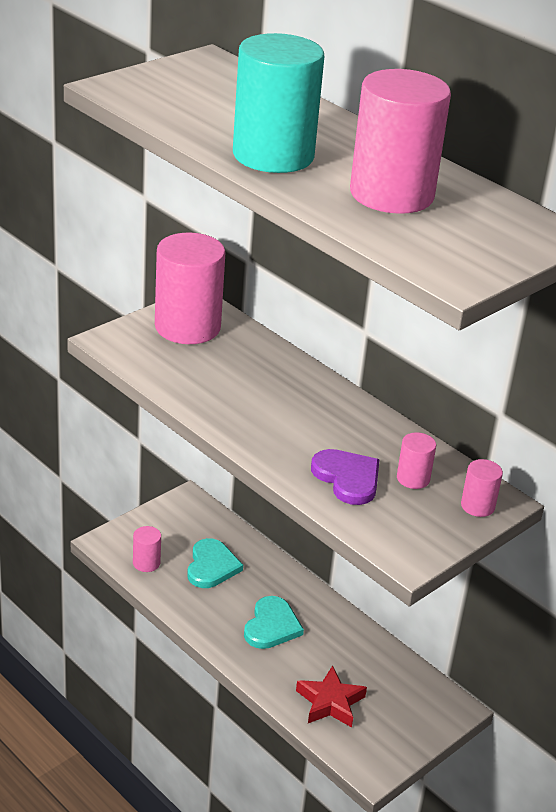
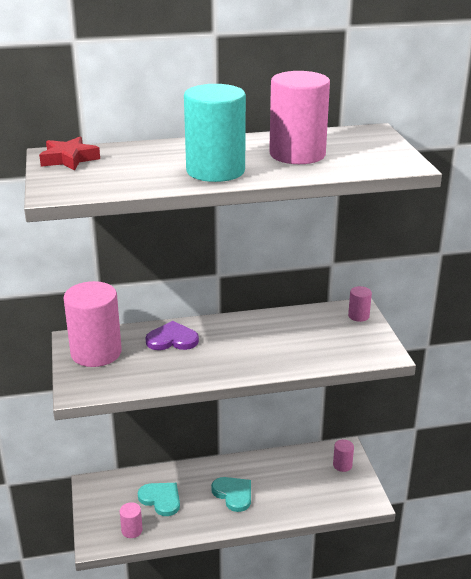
camera: 55 degrees left, 5 degrees down
red star [296,665,367,727] -> red star moved to [39,137,100,171]
purple heart [311,449,379,505] -> purple heart moved to [145,321,199,350]
pink cylinder [397,432,436,489] -> pink cylinder moved to [333,439,354,472]

